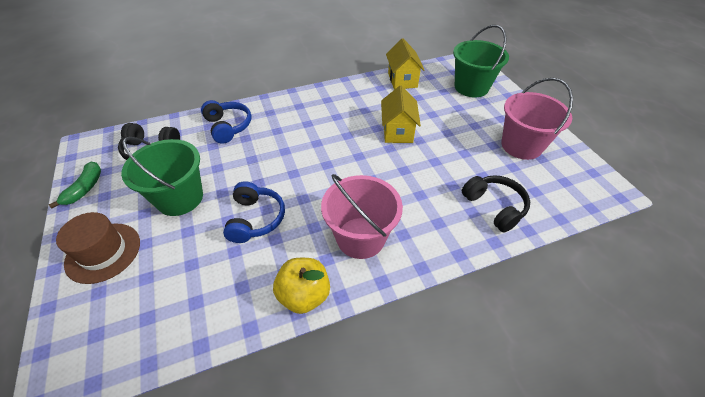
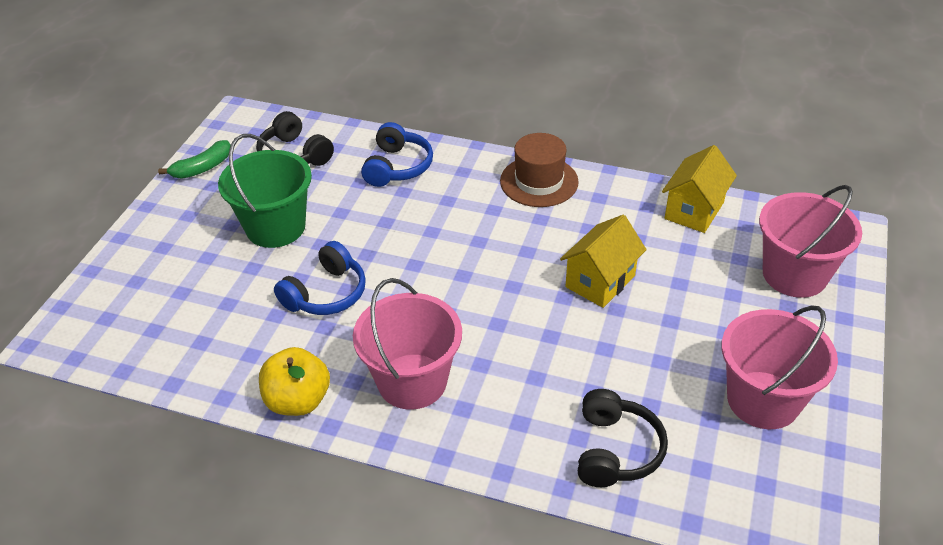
camera: 40 degrees right, 5 degrees down
brown hat [56,212,140,284] -> brown hat moved to [500,133,579,207]
green bucket [453,25,509,97] -> pink bucket [759,185,862,298]

